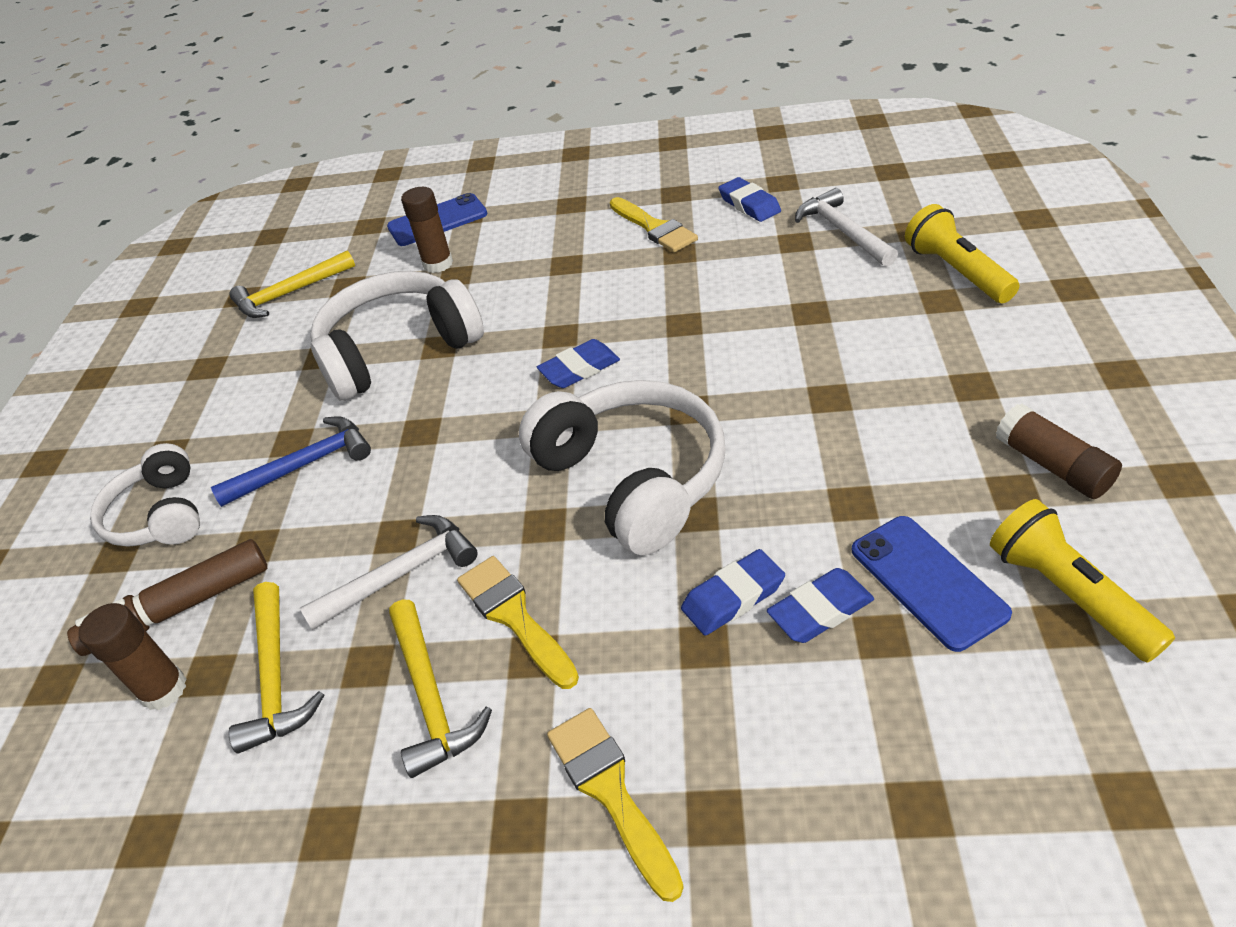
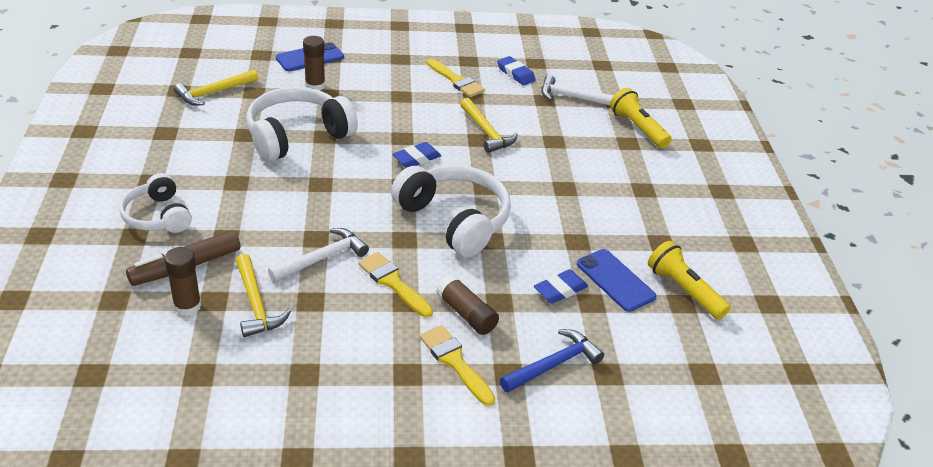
camera: 15 degrees left, 5 degrees down
blue hammer [211,416,371,507] -> blue hammer moved to [500,329,604,393]
yellow hammer [389,599,492,778] -> yellow hammer moved to [460,98,518,153]
blue eraser [681,549,785,636] -> none
white hammer [795,188,898,267] -> white hammer turned 45 degrees counterclockwise [541,75,614,105]
brown glue stick [995,403,1122,499] -> brown glue stick moved to [436,275,499,335]

